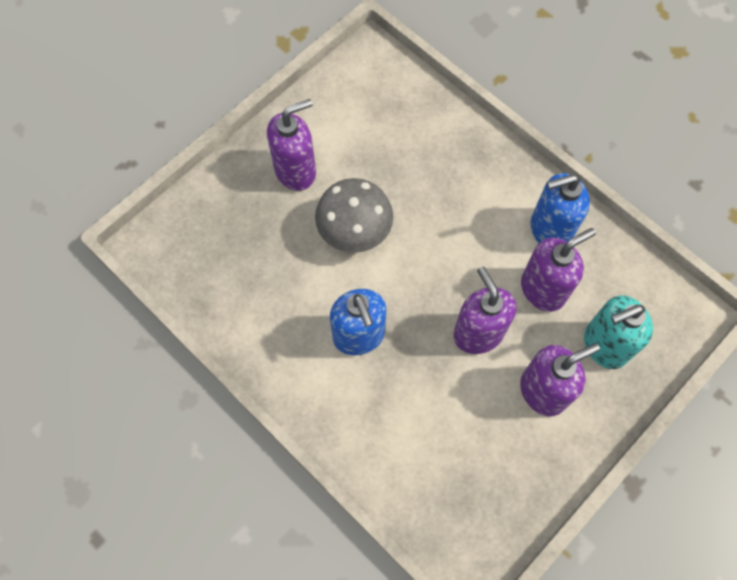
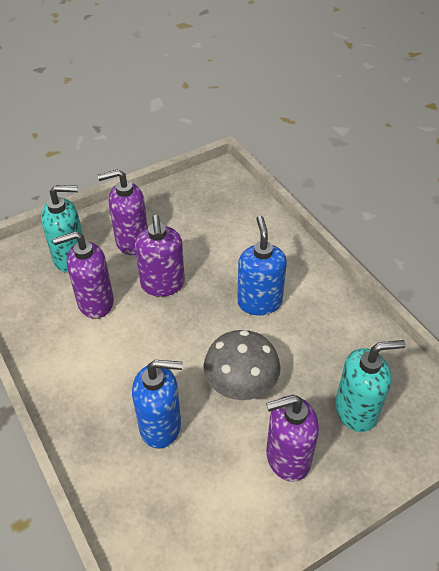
camera: 165 degrees left, 20 degrees down
blue soap dispenser [531,173,590,243] -> blue soap dispenser moved to [132,360,183,449]
none -> turquoise soap dispenser [335,340,406,432]

